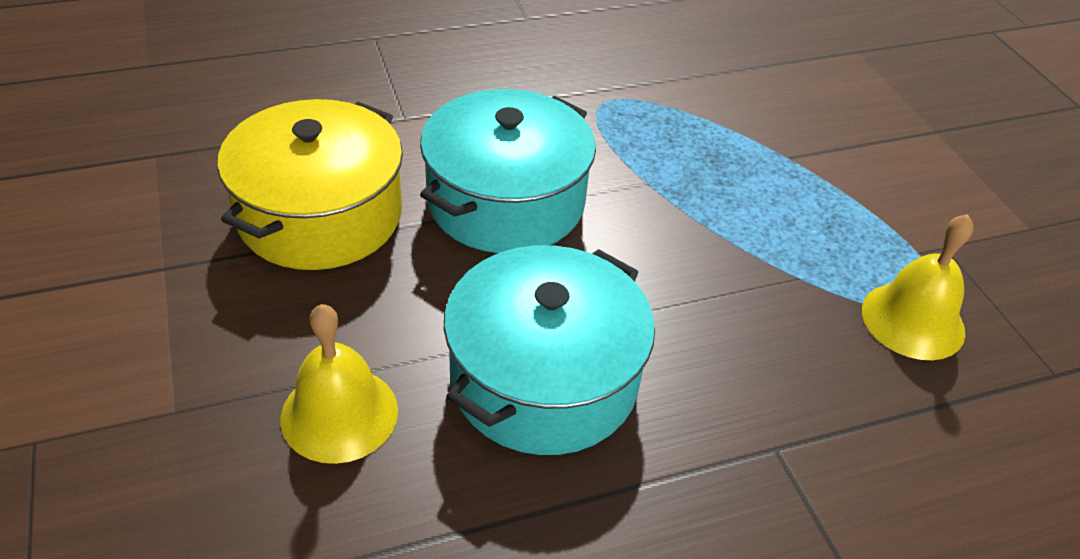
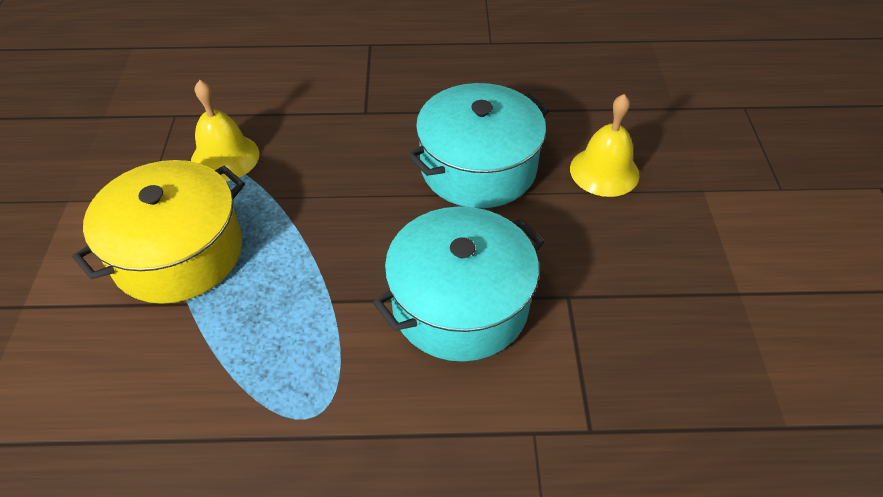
camera: 160 degrees left, 5 degrees up
yellow pot [217,99,403,270] -> yellow pot moved to [72,160,245,304]

